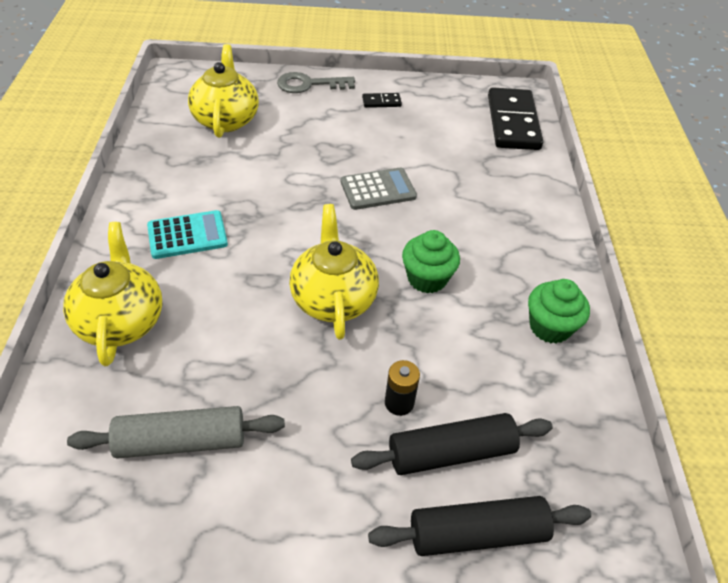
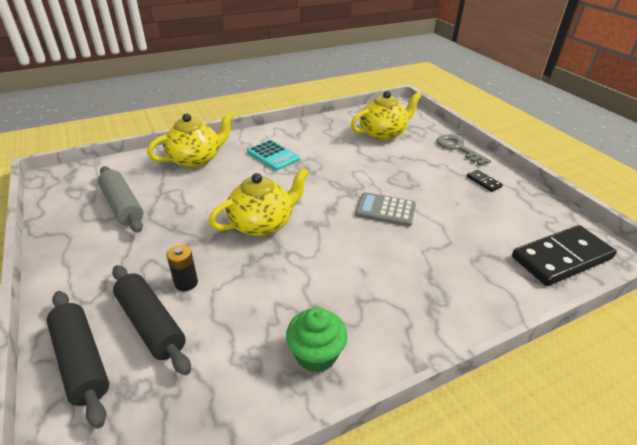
camera: 65 degrees right, 10 degrees down
grey calculator [341,168,417,210] -> grey calculator turned 150 degrees clockwise [355,192,416,227]
green cupcake [402,230,460,293] -> none

